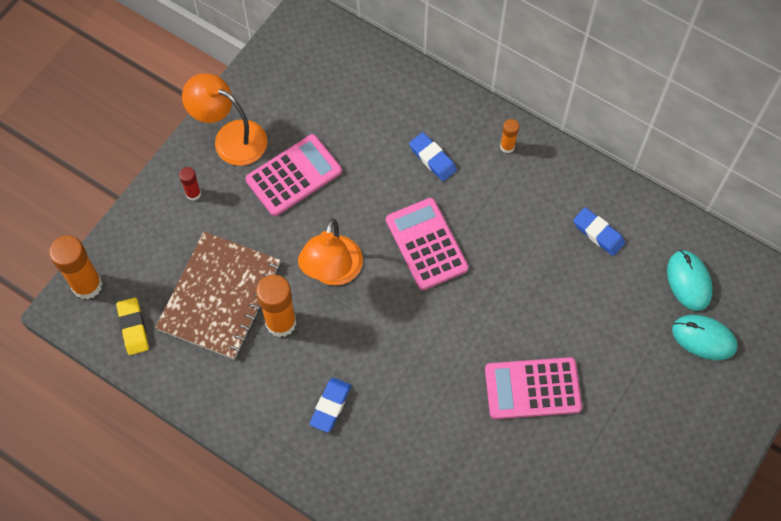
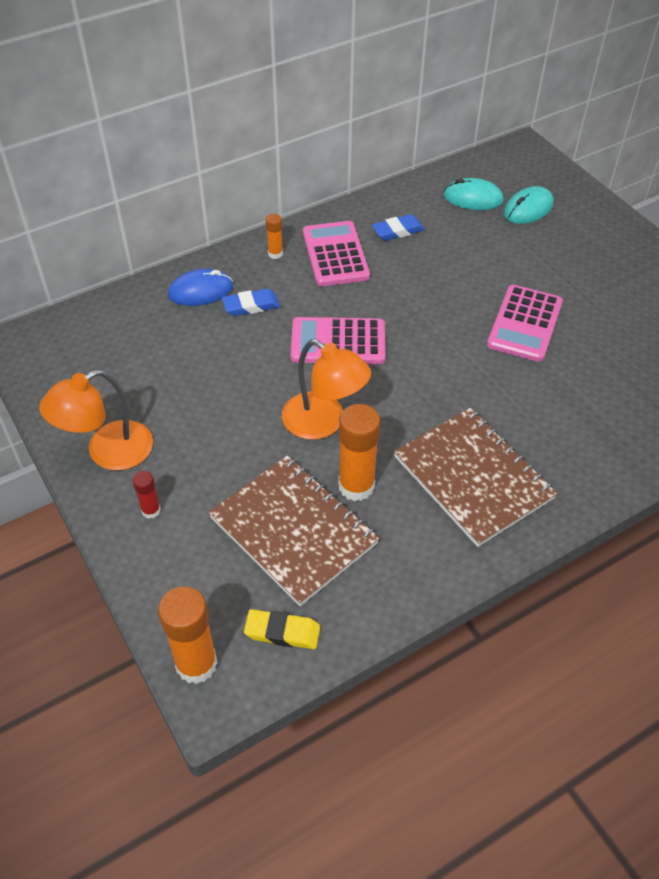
camera: 65 degrees left, 15 degrees down
pink calculator [245,134,342,216] -> pink calculator moved to [303,221,370,286]
blue eraser [310,378,351,432] -> brown notebook [394,408,557,547]
none -> blue mouse [168,269,233,306]

